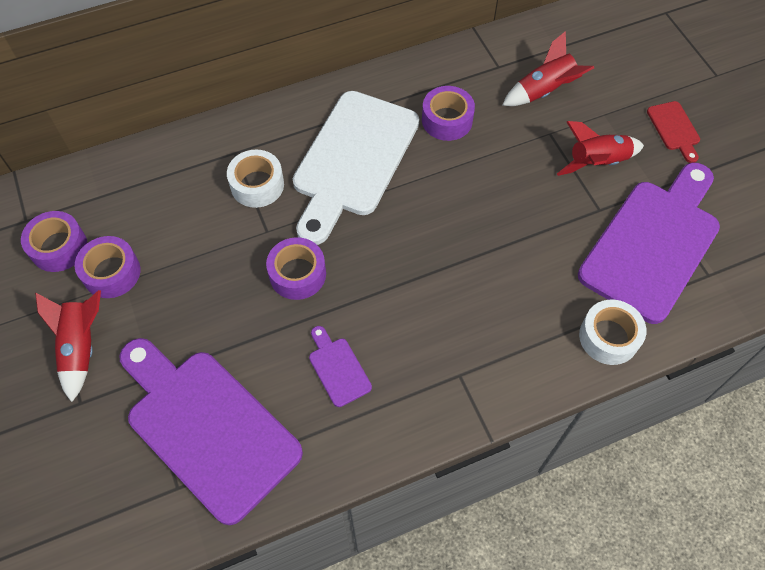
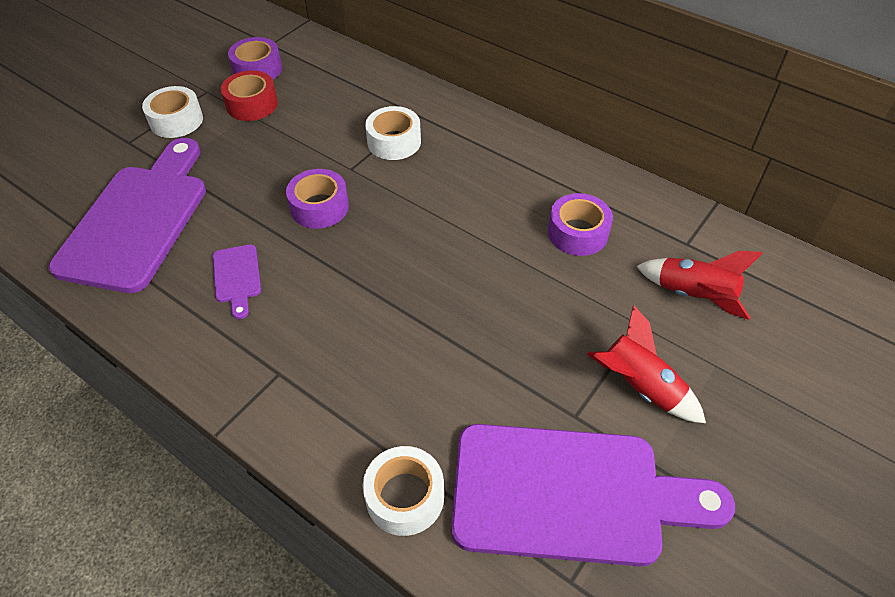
camera: 60 degrees right, 10 degrees down
red rocket [35,290,101,402] -> white tape [142,86,203,138]
purple tape [75,236,140,298] -> red tape [221,70,278,121]
white cutting board [293,91,419,245] -> none
purple cutting board [309,326,372,407] -> purple cutting board turned 135 degrees clockwise [213,244,261,319]
red cutting board [647,101,700,163] -> none

